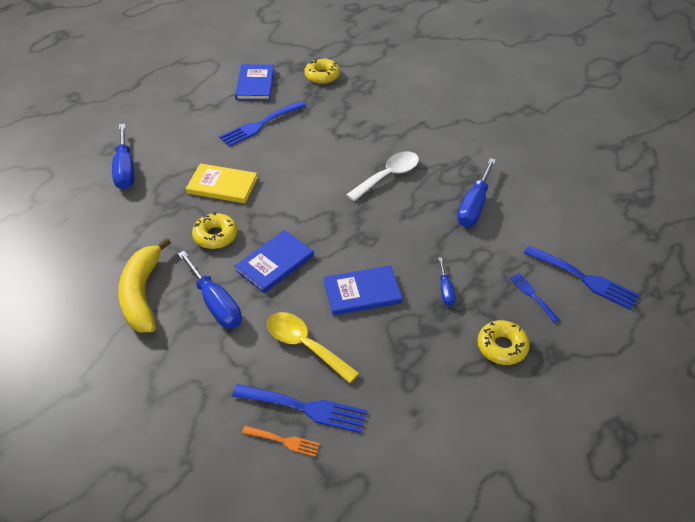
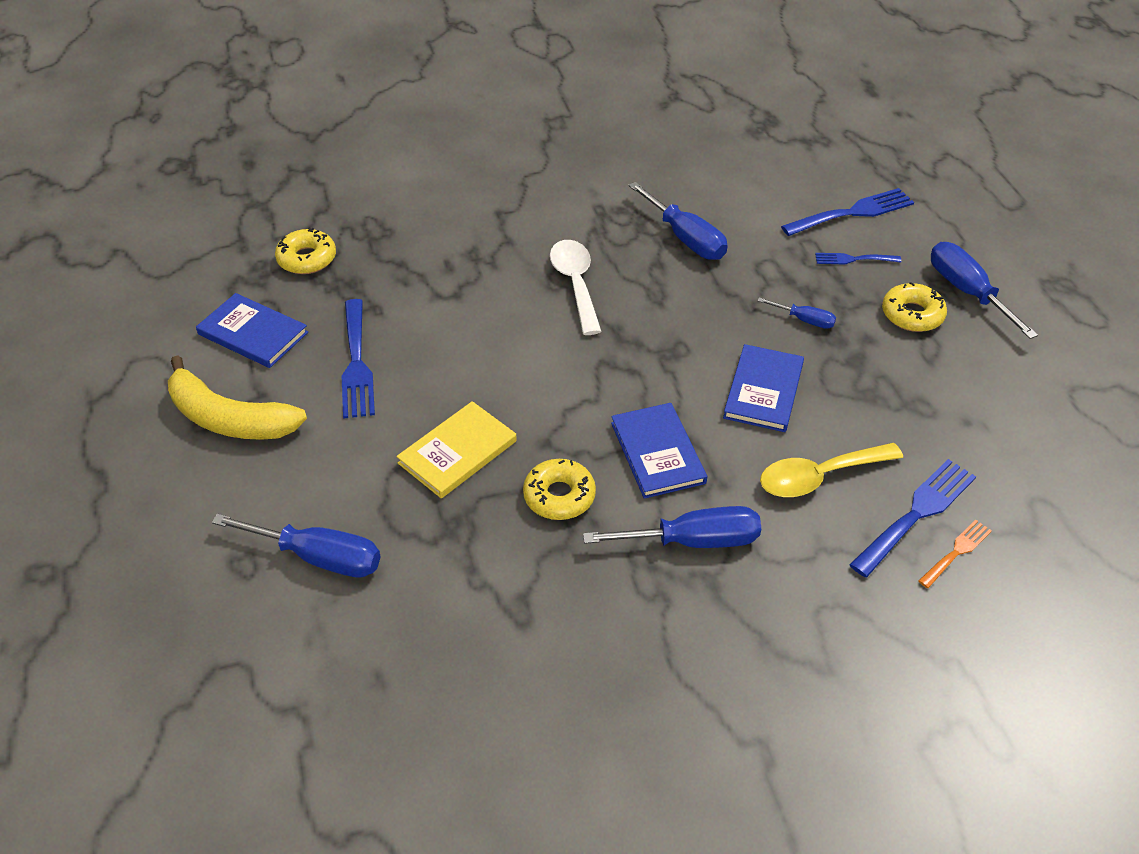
camera: 60 degrees left, 0 degrees up
yellow banana [118,238,171,332] -> yellow banana moved to [168,355,307,440]
none -> blue screwdriver [931,242,1038,339]

